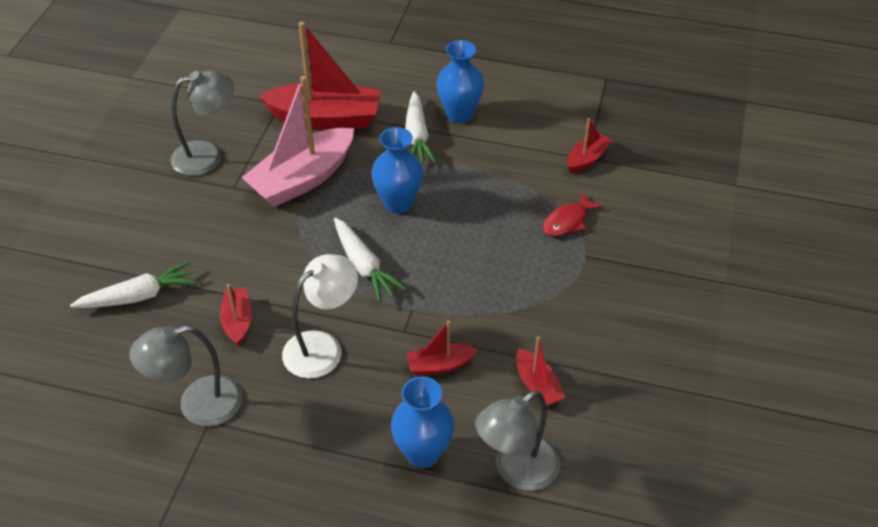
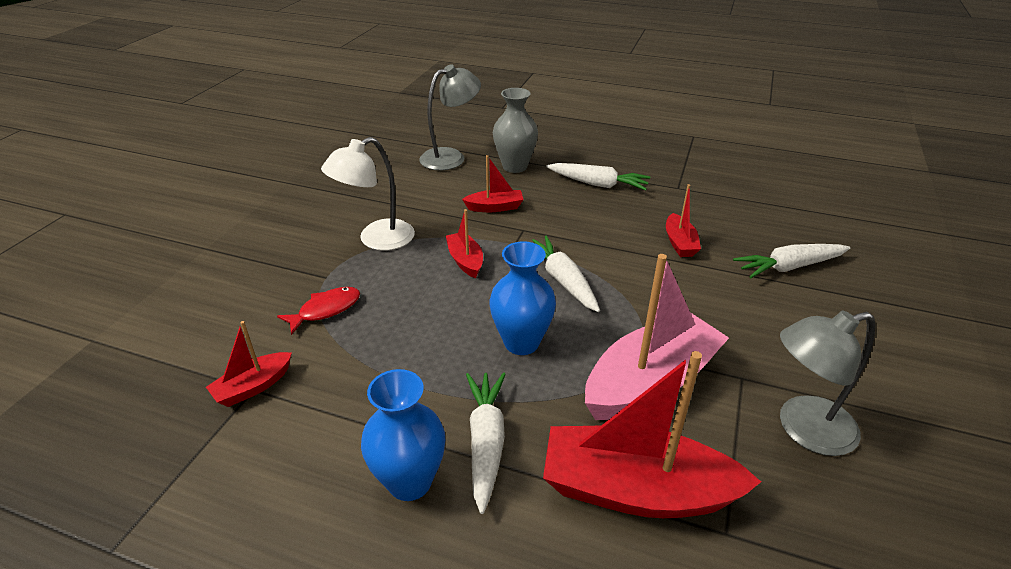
camera: 175 degrees left, 10 degrees down
grey lamp [129,325,243,426] -> none
white lamp [282,254,358,378] -> white lamp moved to [321,137,415,251]
blue vase [391,376,454,468] -> grey vase [493,88,538,173]
red boat [517,336,565,406] -> red boat moved to [446,209,483,278]
none -> white carrot [546,163,650,191]

